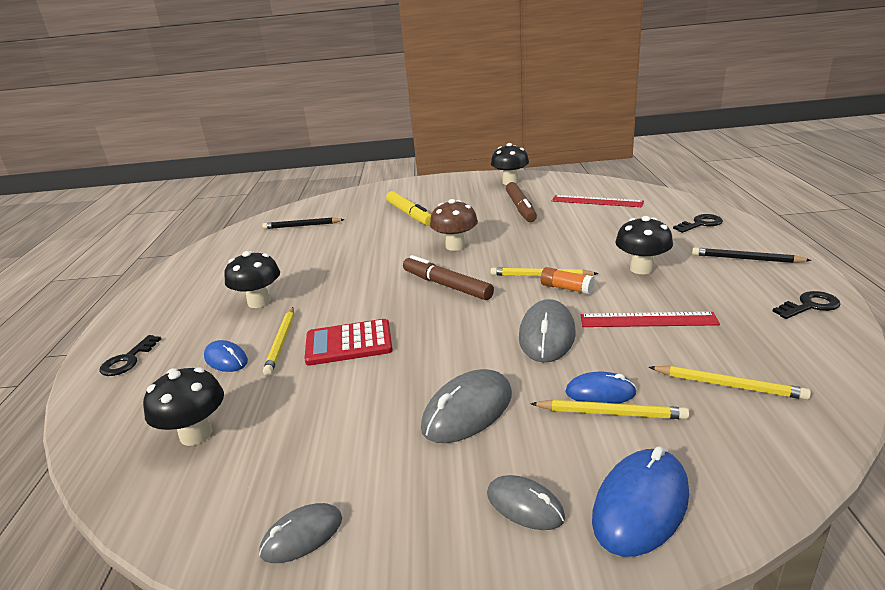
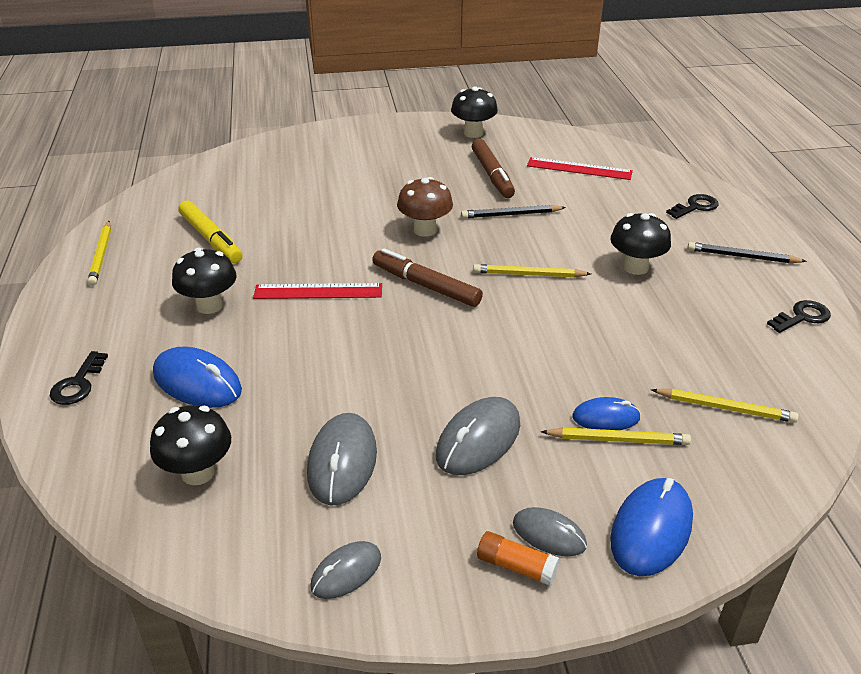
camera: 10 degrees left, 10 degrees up
blue mouse [204,340,248,372] -> blue mouse [153,347,242,408], size x1.63
black pencil [262,217,345,229] -> black pencil moved to [461,205,566,219]
yellow pencil [263,307,294,375] -> yellow pencil moved to [87,221,111,286]
red calculator [304,319,393,366] -> none
yellow marker [386,191,431,226] -> yellow marker moved to [179,201,243,263]
grey mouse [519,299,576,362] -> grey mouse moved to [307,413,377,506]
orange glue stick [540,267,595,295] -> orange glue stick moved to [477,531,560,586]
red ruler [580,312,720,327] -> red ruler moved to [253,283,382,299]

